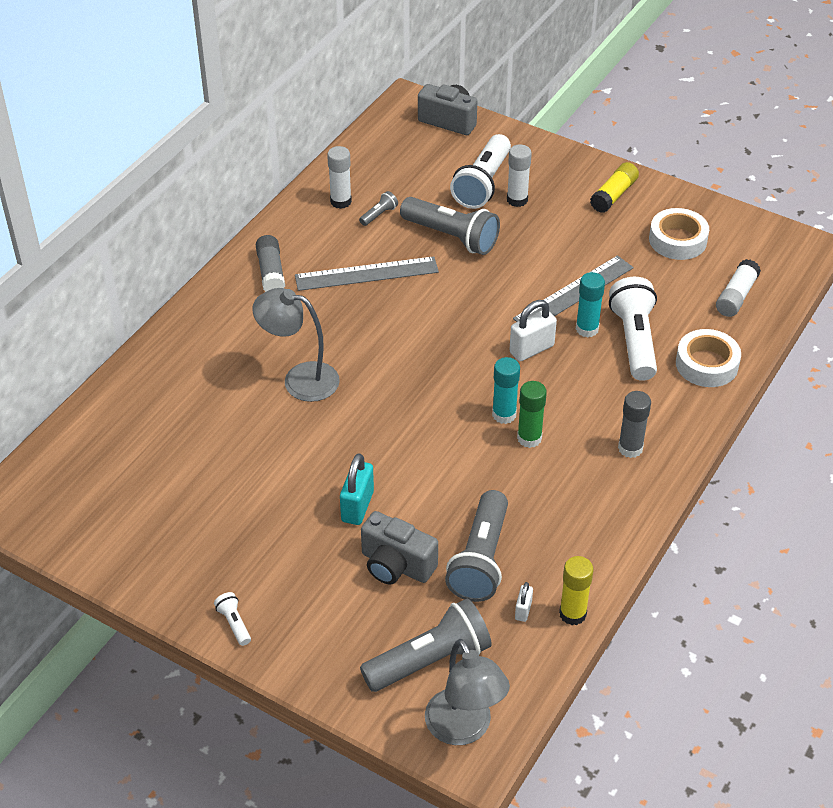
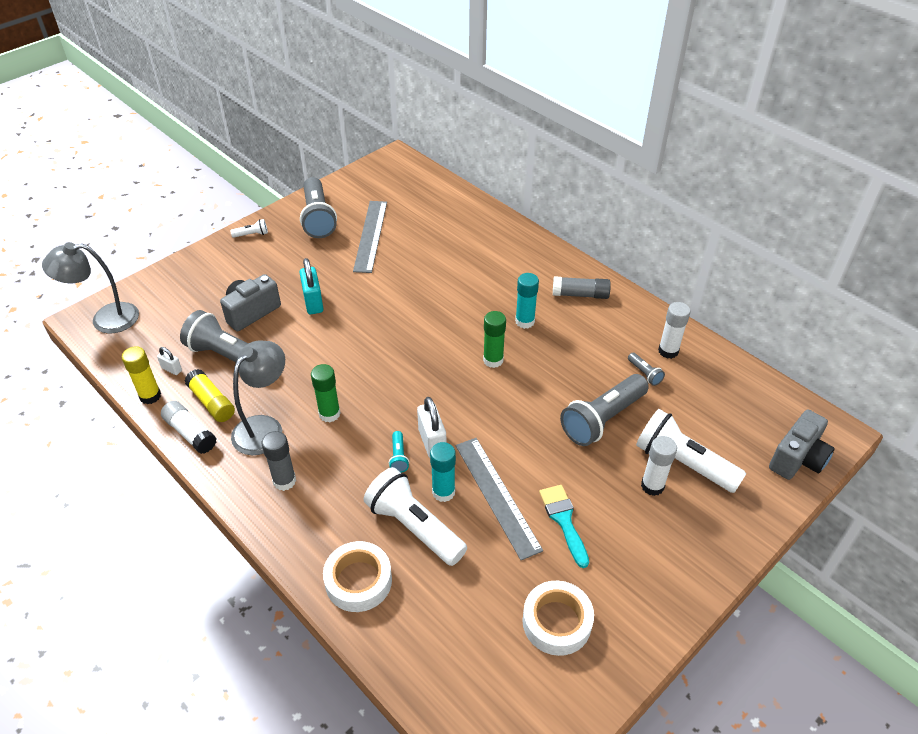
camera: 105 degrees right, 0 degrees up
grey lamp [252,288,340,402] -> grey lamp moved to [231,341,285,455]
grey ruler [295,256,439,291] -> grey ruler moved to [353,201,387,273]
turquoise padlock [340,453,374,525] -> turquoise padlock turned 45 degrees clockwise [299,258,324,314]
grey flashlight [360,598,492,692] -> grey flashlight moved to [300,177,337,238]
turquoise glue stick [492,357,520,424] -> turquoise glue stick moved to [515,273,539,329]
yellow glue stick [590,162,639,213] -> yellow glue stick moved to [185,369,235,422]
white flashlight [609,277,657,381] -> white flashlight turned 150 degrees counterclockwise [363,467,467,566]
white glue stick [716,259,761,317] -> white glue stick moved to [161,401,217,454]
none -> turquoise flashlight [389,431,409,473]
none -> green glue stick [483,311,506,368]
none -> turquoise brush [539,485,589,568]

